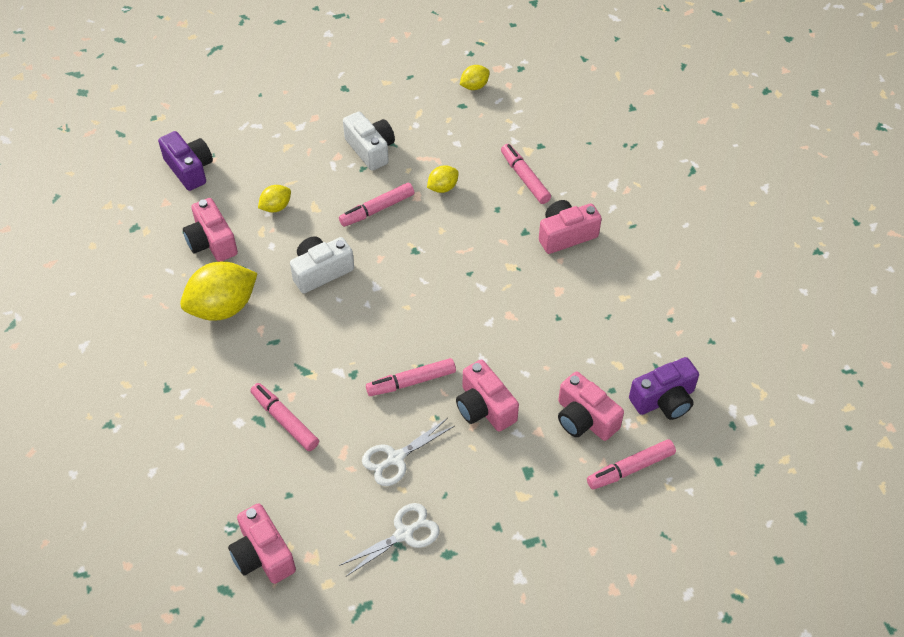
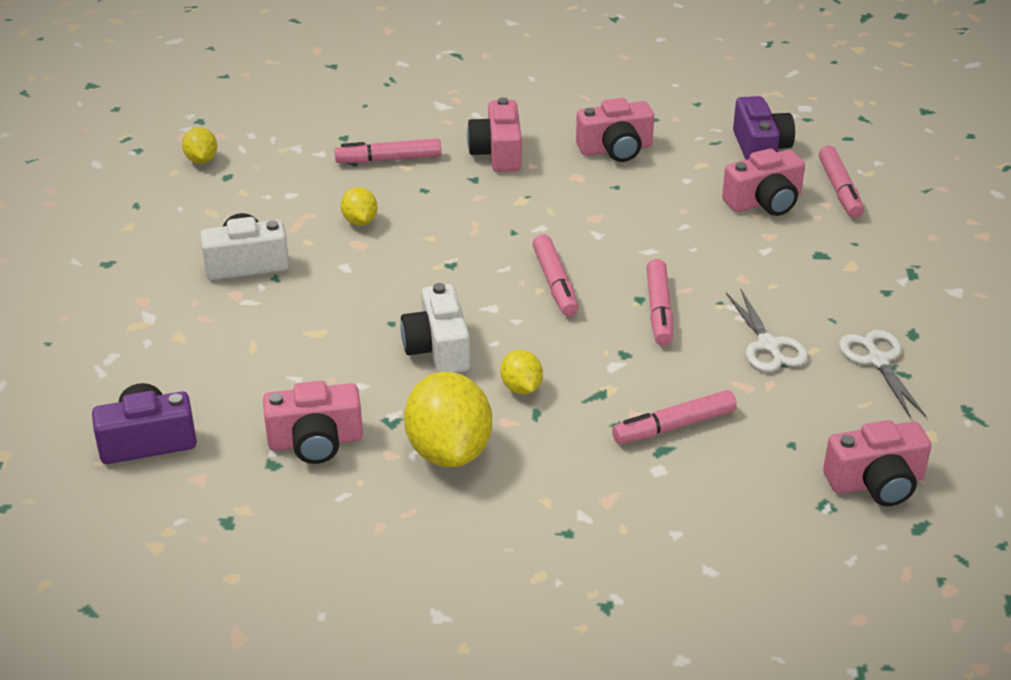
camera: 70 degrees left, 15 degrees down
yellow lemon [258,185,291,212] -> yellow lemon moved to [501,350,543,395]
pink marker [339,183,414,227] -> pink marker moved to [533,234,579,316]
pink camera [456,360,519,432] -> pink camera moved to [576,98,654,162]

